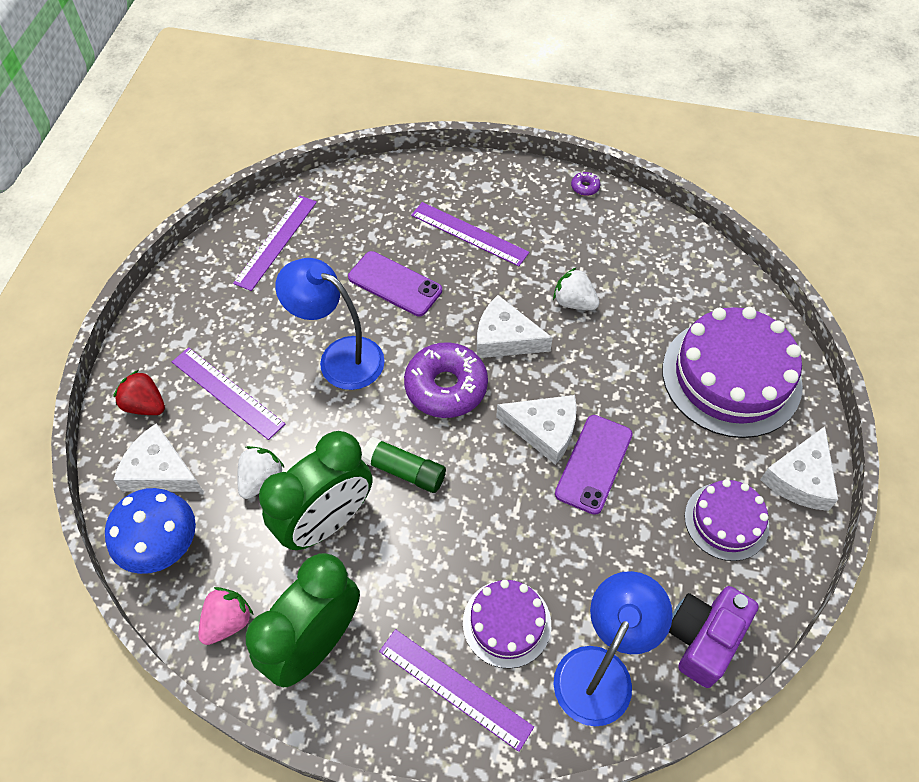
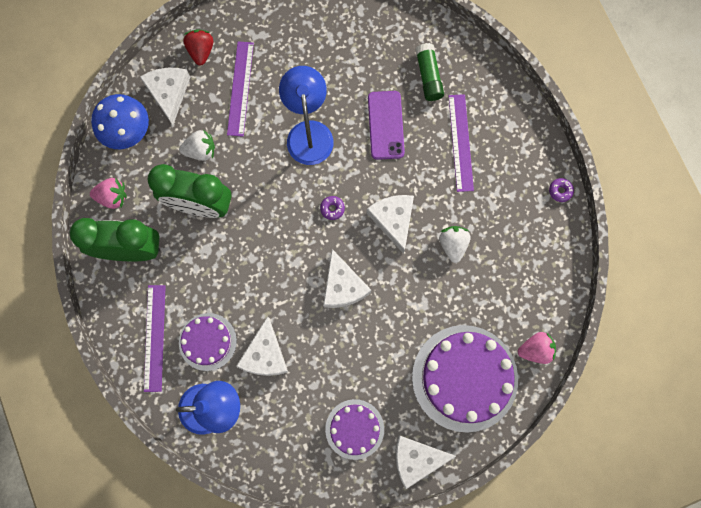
camera: 55 degrees right, 20 degrees up
purple ruler [233,195,317,291] -> none
green glue stick [361,437,446,493] -> green glue stick moved to [416,43,444,101]
purple donut [404,342,488,418] -> purple donut [320,196,345,220], size x0.40
purple phone [555,415,633,515] -> none
purple camera [669,586,759,688] -> none
none -> white cheese [236,316,288,376]
none -> pink strawberry [518,332,556,364]

